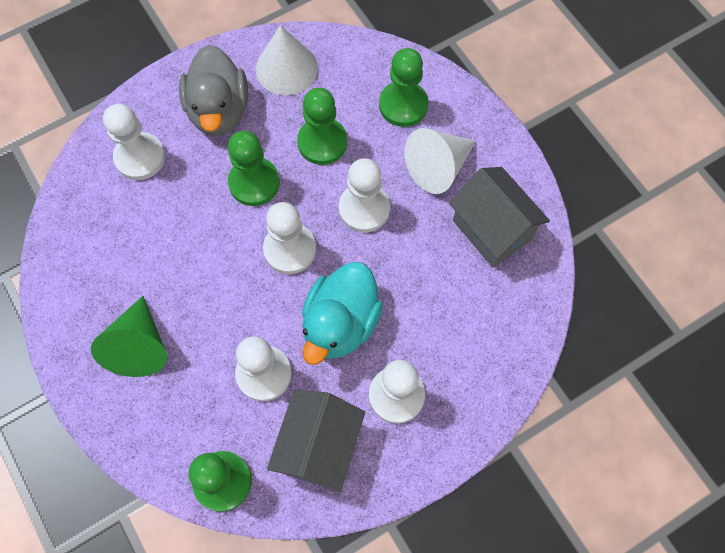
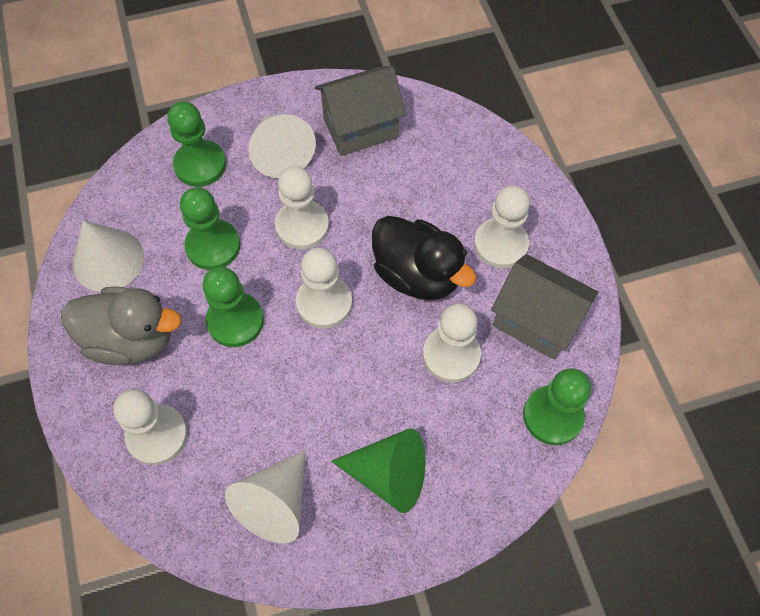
camera: 75 degrees left, 5 degrees down
turquoise duck [302,262,383,365] -> black duck [372,216,476,300]
none -> white cone [225,450,306,543]

